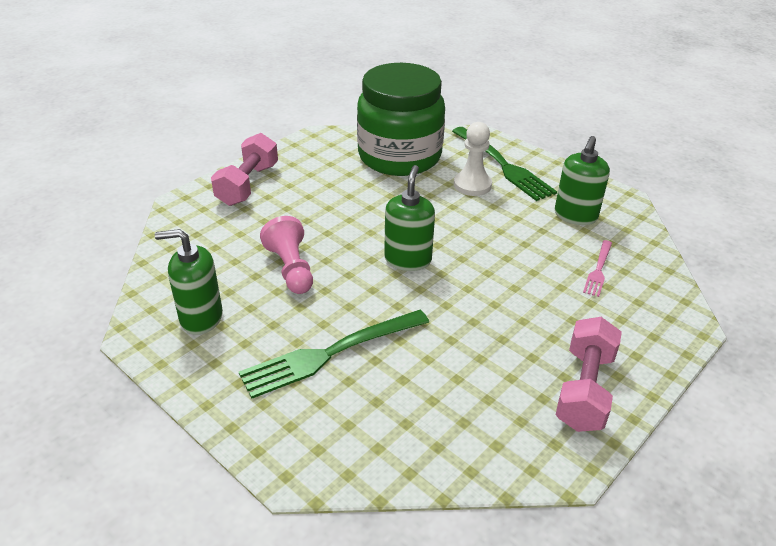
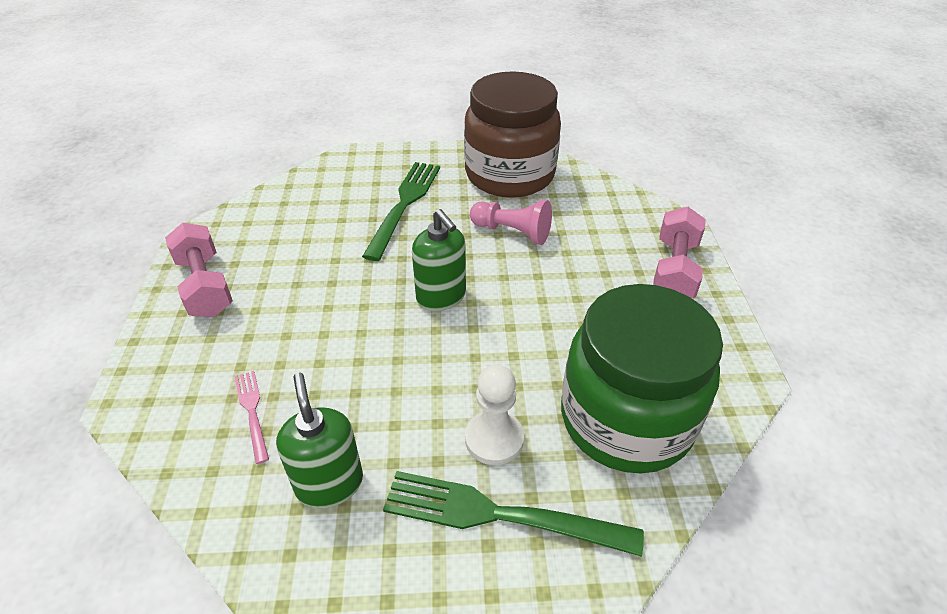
camera: 135 degrees right, 5 degrees up
green soap dispenser [155,229,223,335] -> brown jar [464,71,561,198]
pink dumbbell [211,133,278,206] -> pink dumbbell turned 45 degrees clockwise [653,207,706,298]

